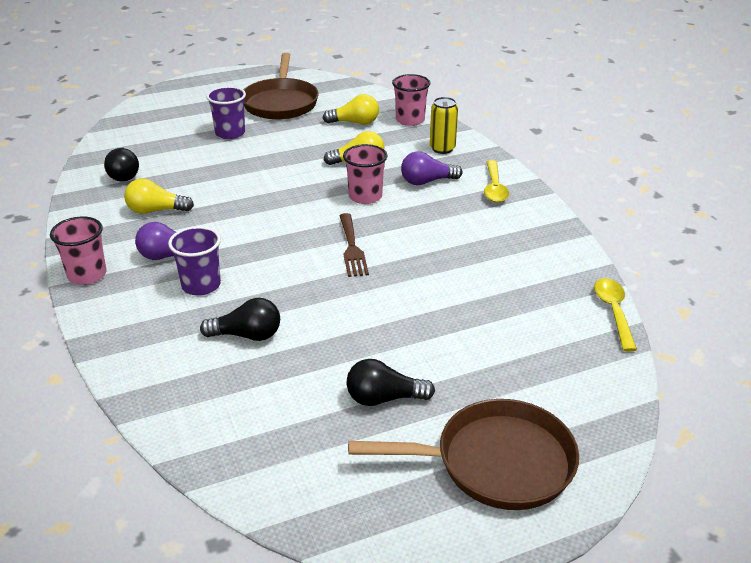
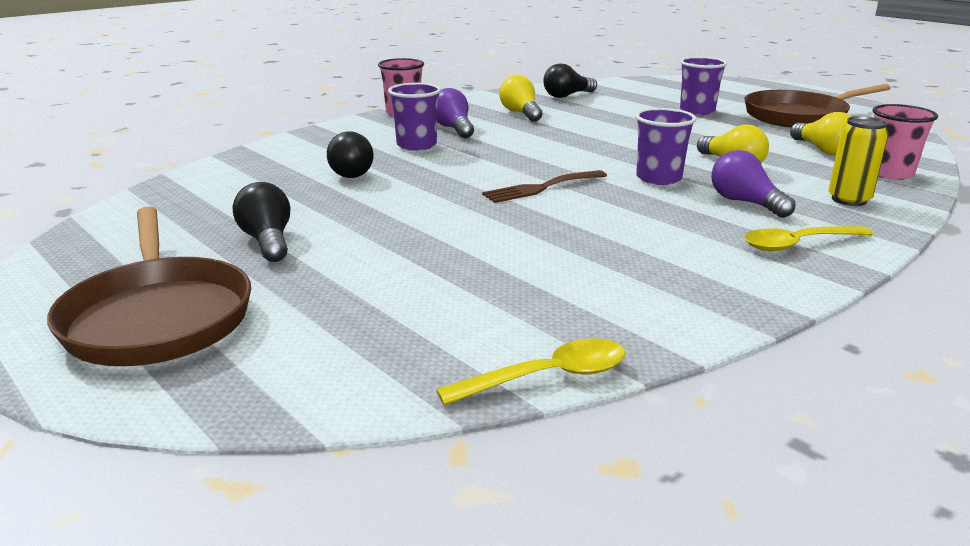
camera: 70 degrees right, 10 degrees down
pink cup [343,144,387,204] -> purple cup [635,108,697,185]

